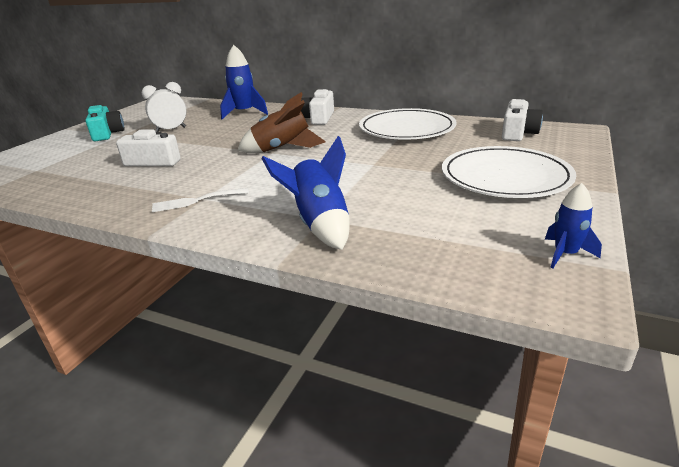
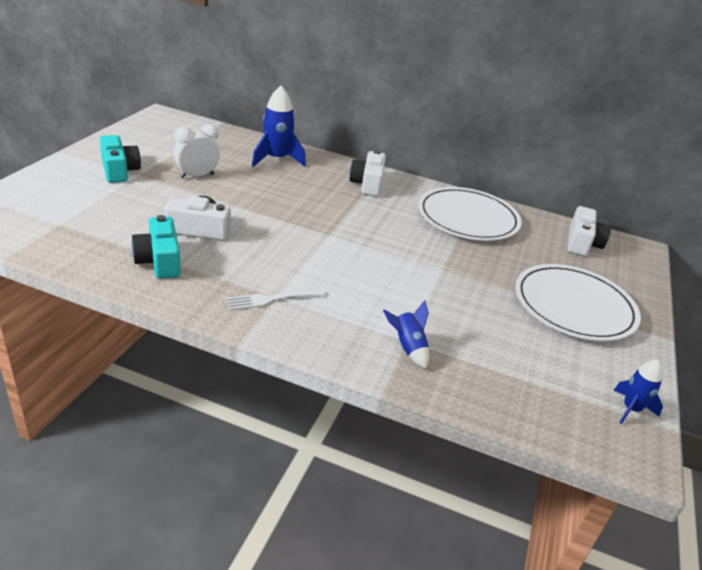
camera: 10 degrees left, 5 degrees up
brown rocket [238,92,326,153] -> none
blue rocket [262,136,349,250] -> blue rocket [383,300,429,369], size x0.58
none -> turquoise camera [131,215,181,279]

